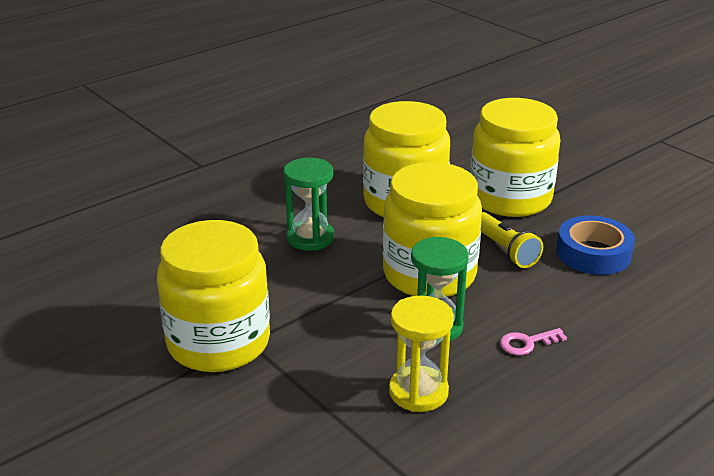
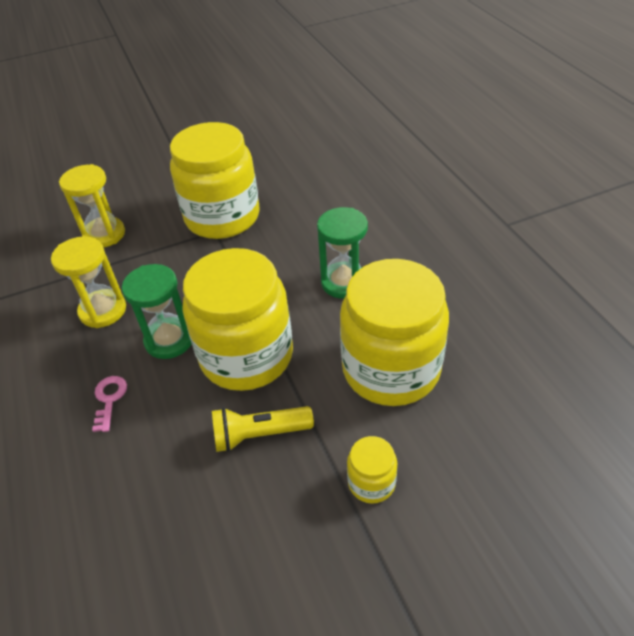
camera: 110 degrees right, 15 degrees up
yellow jar [470,98,560,217] -> yellow jar [347,436,397,504], size x0.43
blue tape [556,215,635,275] -> none
none -> yellow hourglass [59,164,125,248]

